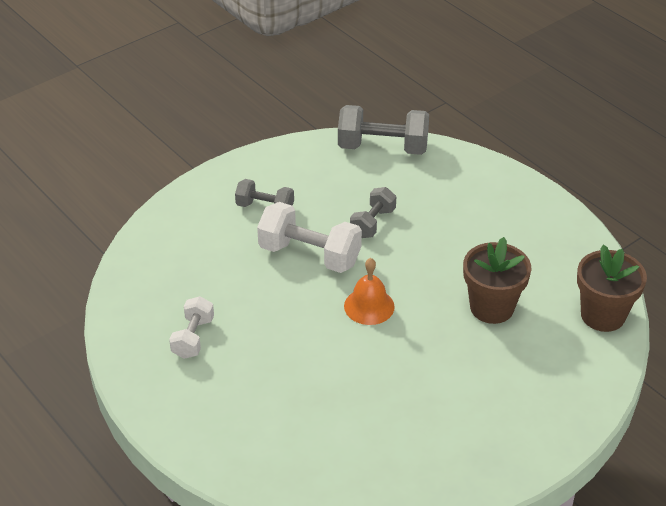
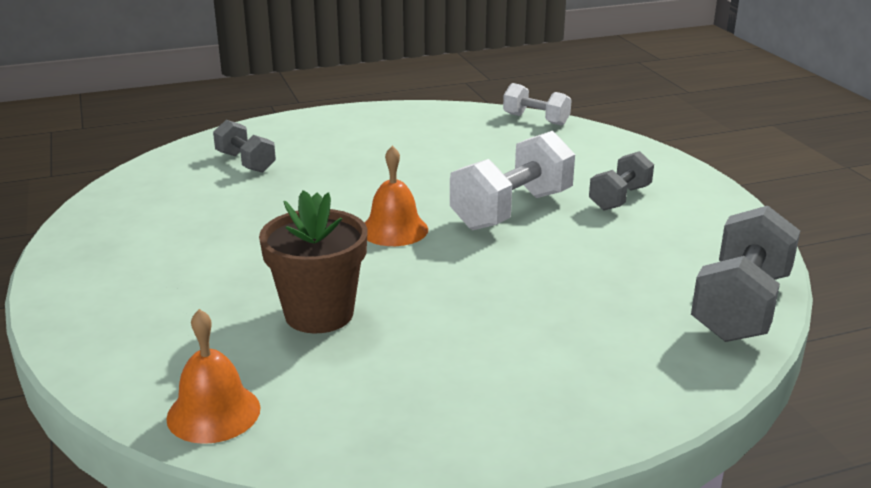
camera: 110 degrees right, 15 degrees down
white dumbbell [169,296,214,359] -> white dumbbell moved to [503,83,571,126]
grey dumbbell [350,187,396,238] -> grey dumbbell moved to [213,120,276,173]
brown flower pot [577,245,647,332] -> orange bell [166,309,260,444]

